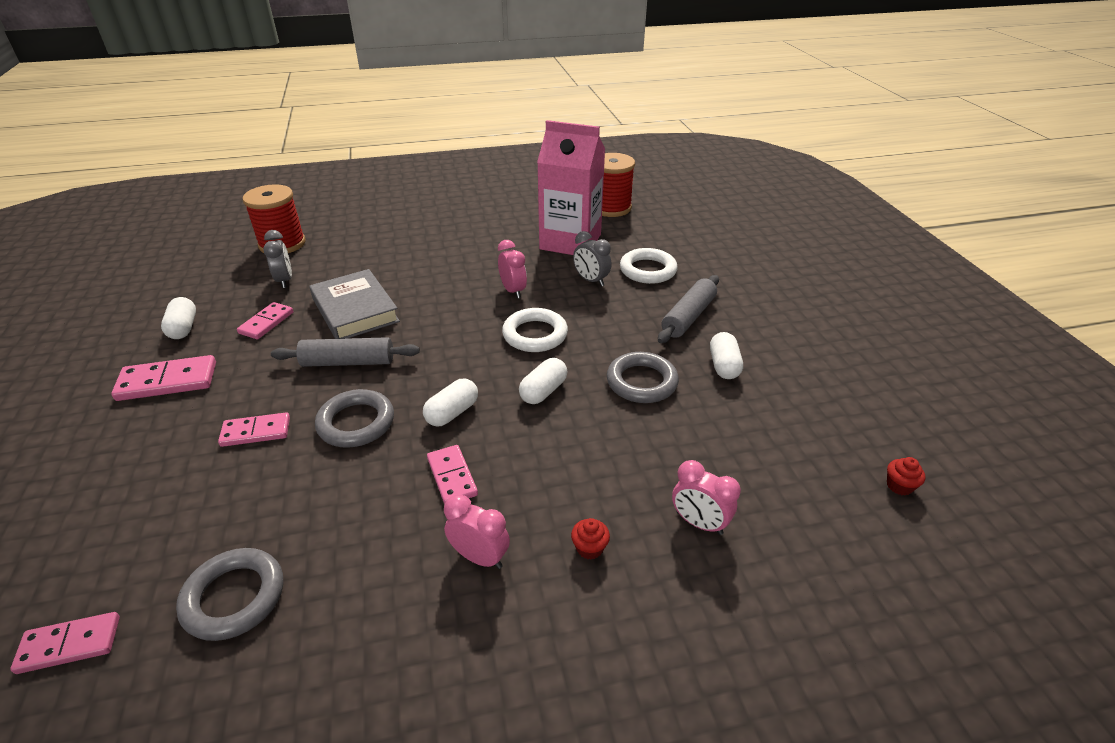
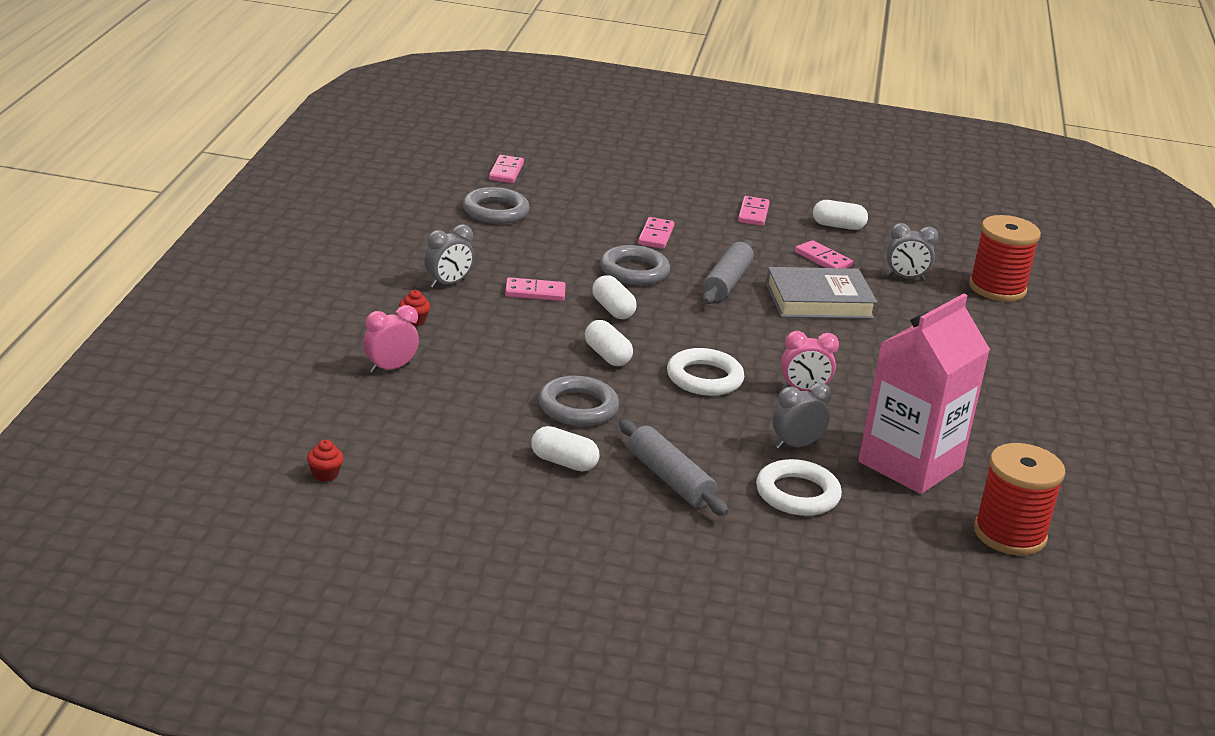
camera: 110 degrees right, 10 degrees down
pink domino [111,355,216,401] -> pink domino [738,196,770,226], size x0.67
pink clock [444,494,510,569] -> grey clock [424,224,474,288]

